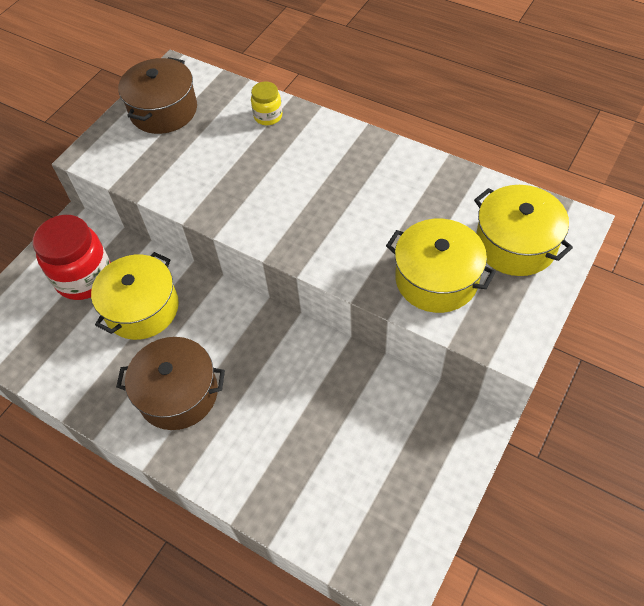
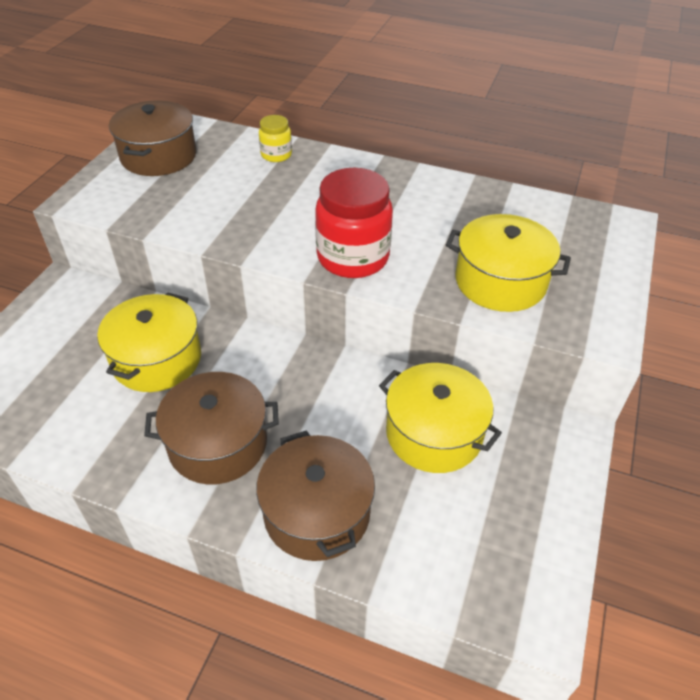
camera: 15 degrees left, 10 degrees down
red jar [33,215,111,300] -> red jar moved to [315,168,393,278]
yellow pot [474,185,573,276] -> yellow pot moved to [379,363,502,473]
none -> brown pot [256,430,375,561]

